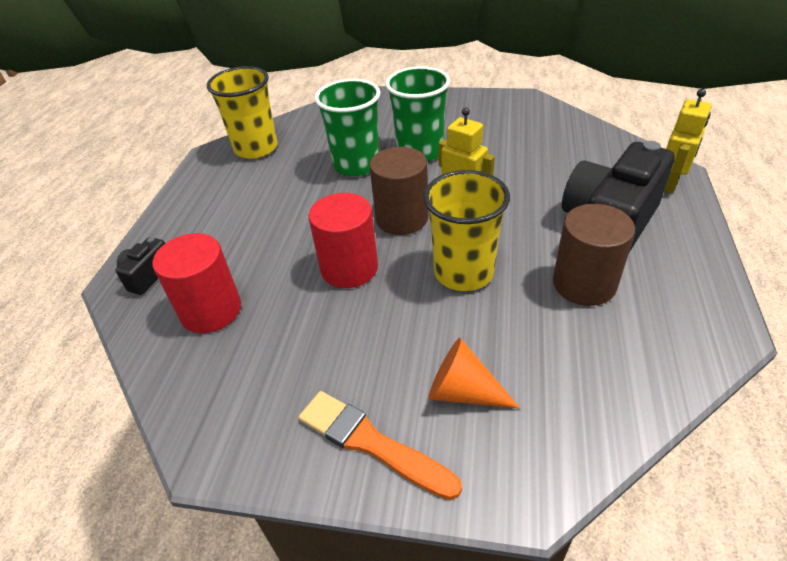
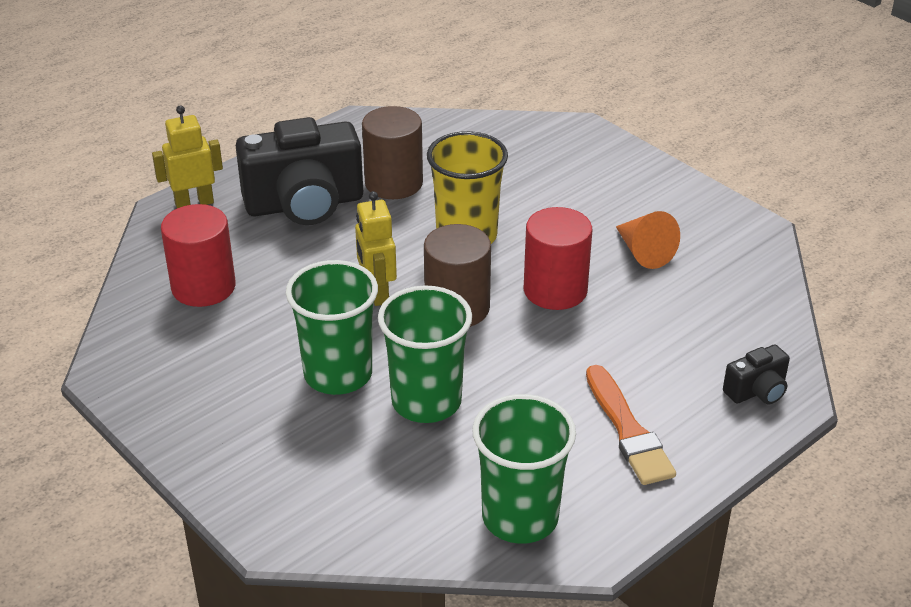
camera: 145 degrees left, 5 degrees down
red cylinder [152,233,241,333] -> red cylinder moved to [161,204,236,307]
yellow cup [207,66,278,159] -> green cup [472,394,576,544]
orange brush [299,391,462,500] -> orange brush moved to [586,365,676,485]
orange cone [428,338,520,408] -> orange cone moved to [616,211,680,269]

